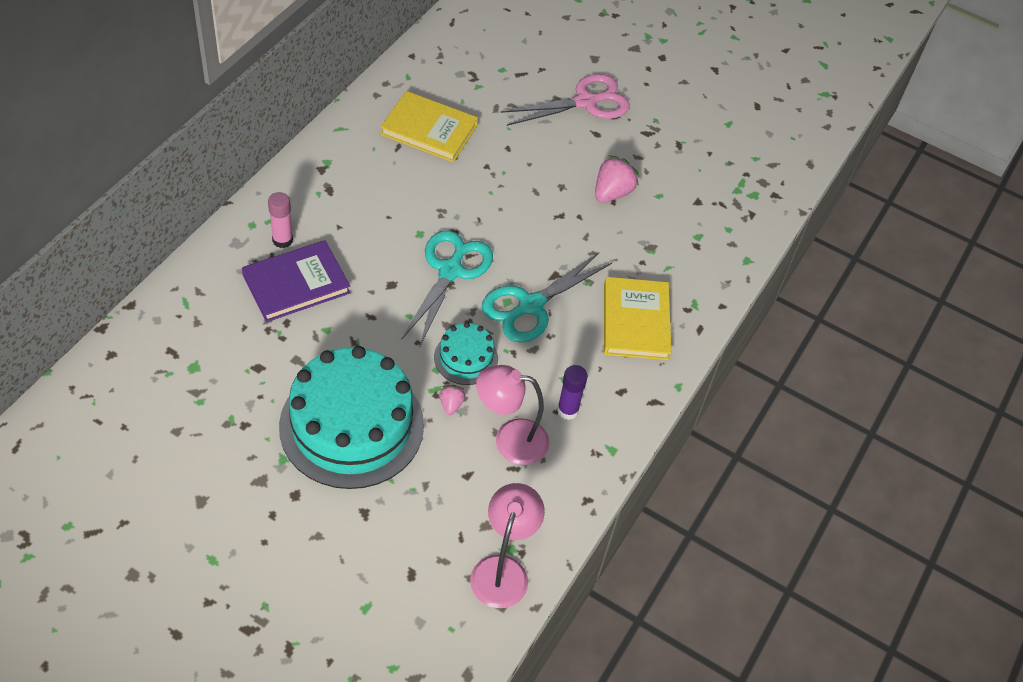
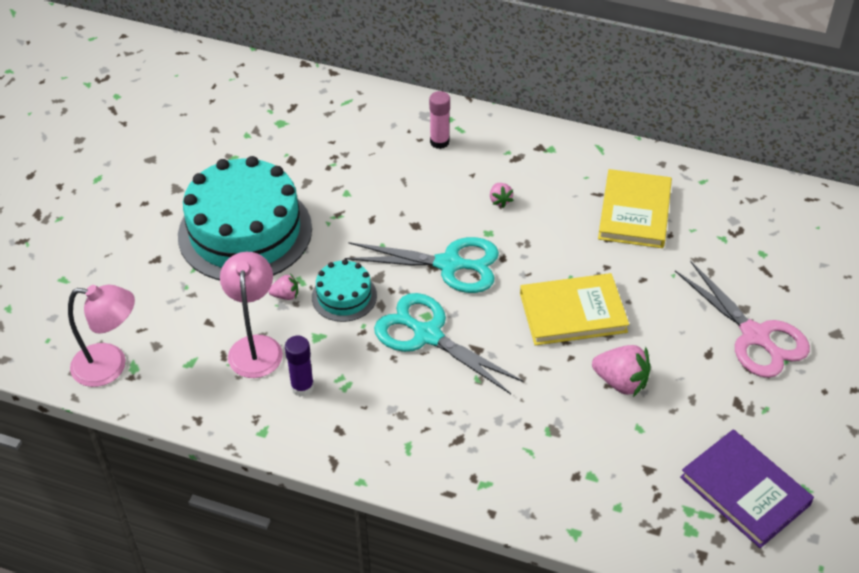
camera: 85 degrees right, 5 degrees down
purple book [242,240,351,322] -> purple book moved to [680,429,814,548]
yellow book [604,277,671,360] -> yellow book moved to [520,273,629,346]
none -> pink strawberry [490,183,514,208]

